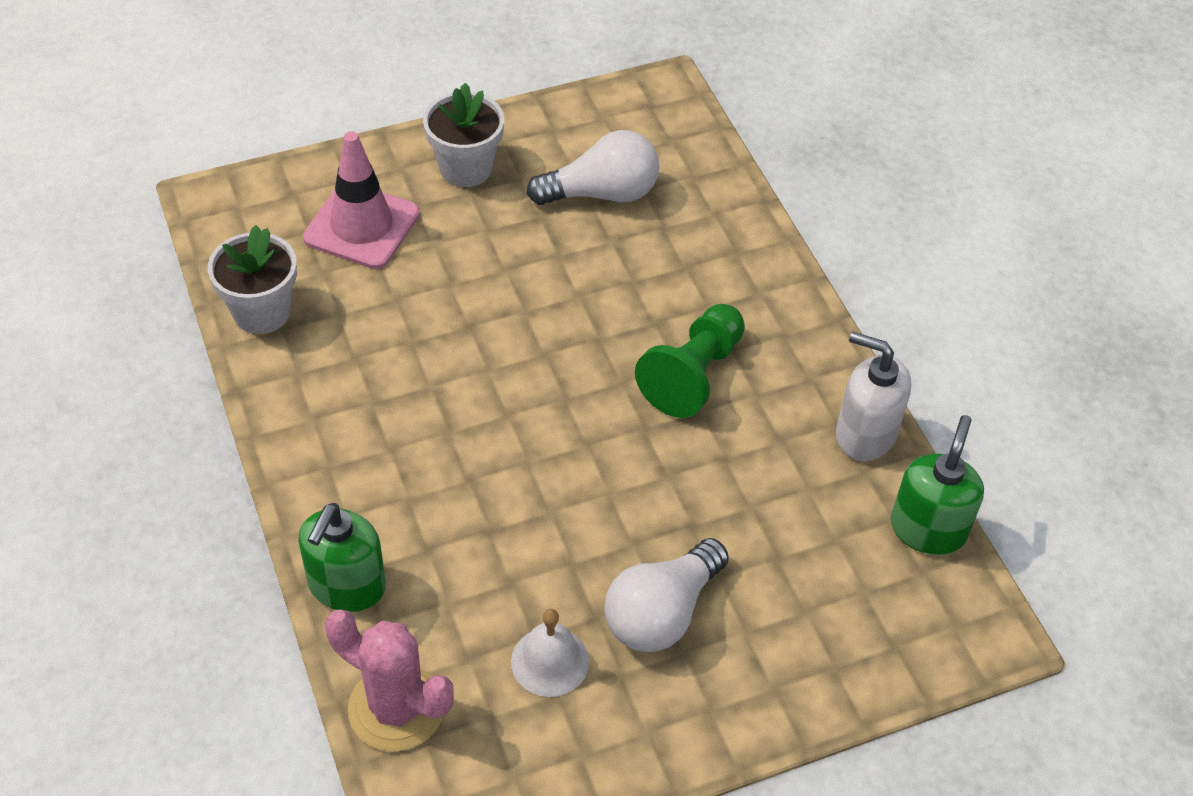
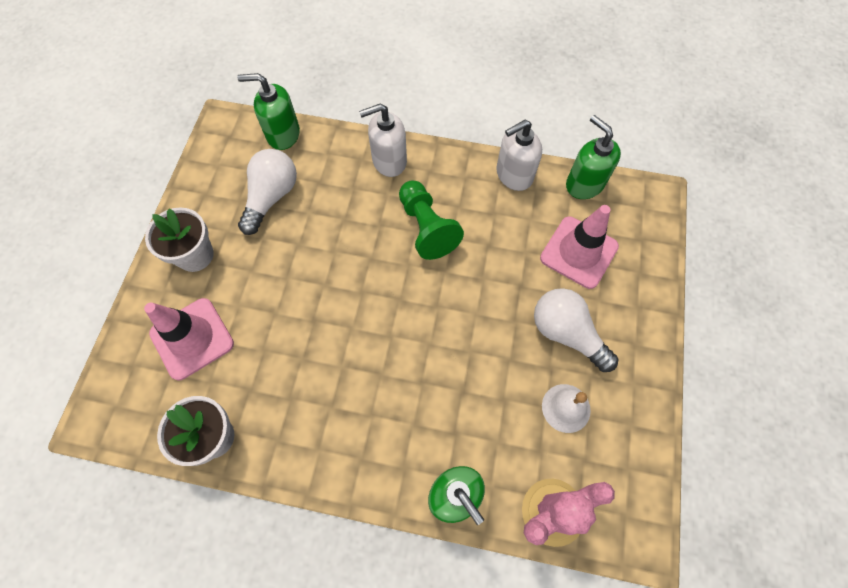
camera: 55 degrees left, 15 degrees up
white light bulb [604,538,729,652] -> white light bulb turned 150 degrees clockwise [534,288,619,372]
none -> green soap dispenser [237,73,300,150]
none -> white soap dispenser [359,104,407,177]
none -> pink traffic cone [540,205,619,289]

